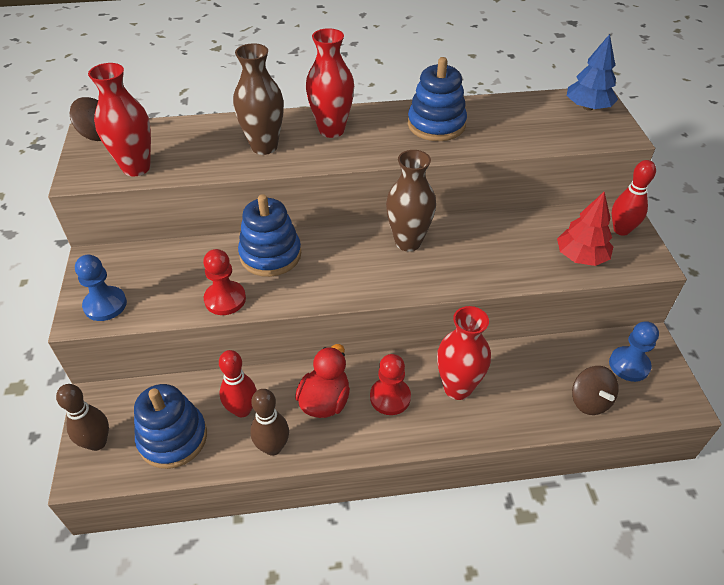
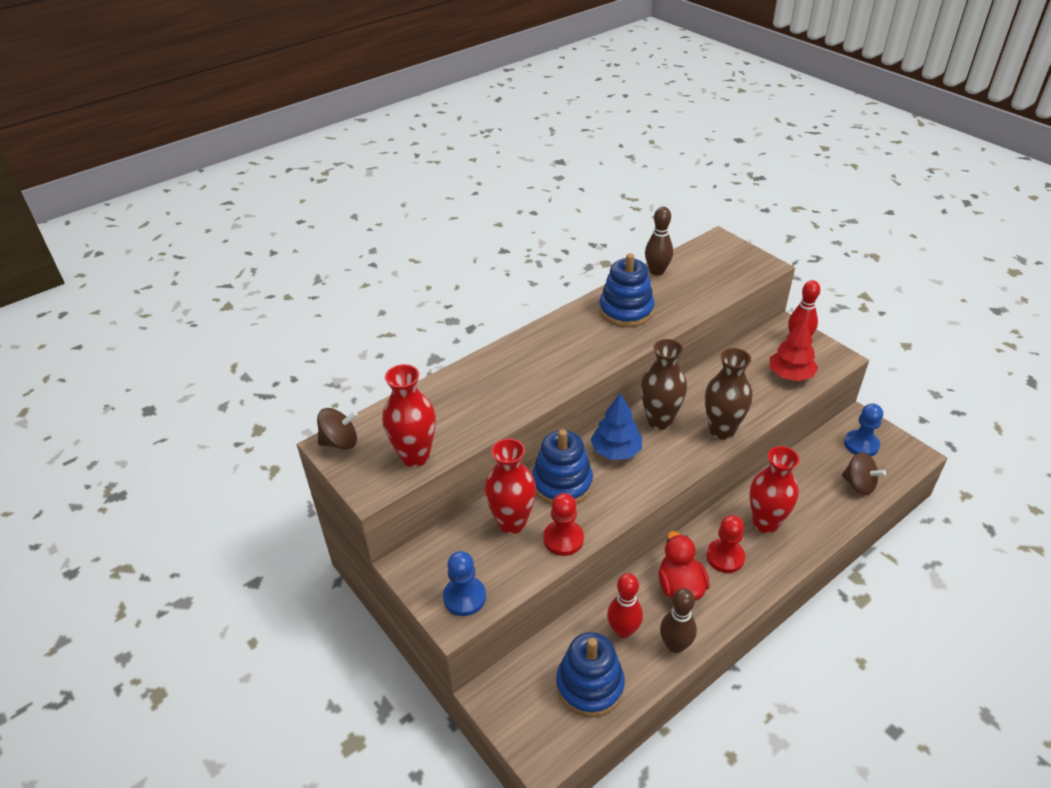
camera: 30 degrees left, 5 degrees down
brown bowling pin [56,384,109,451] -> brown bowling pin moved to [645,207,673,276]
brown vase [233,43,284,155] -> brown vase moved to [705,348,753,440]
red vase [306,28,354,138] -> red vase moved to [485,438,536,534]
blue tree [567,34,618,111] -> blue tree moved to [590,393,642,460]

